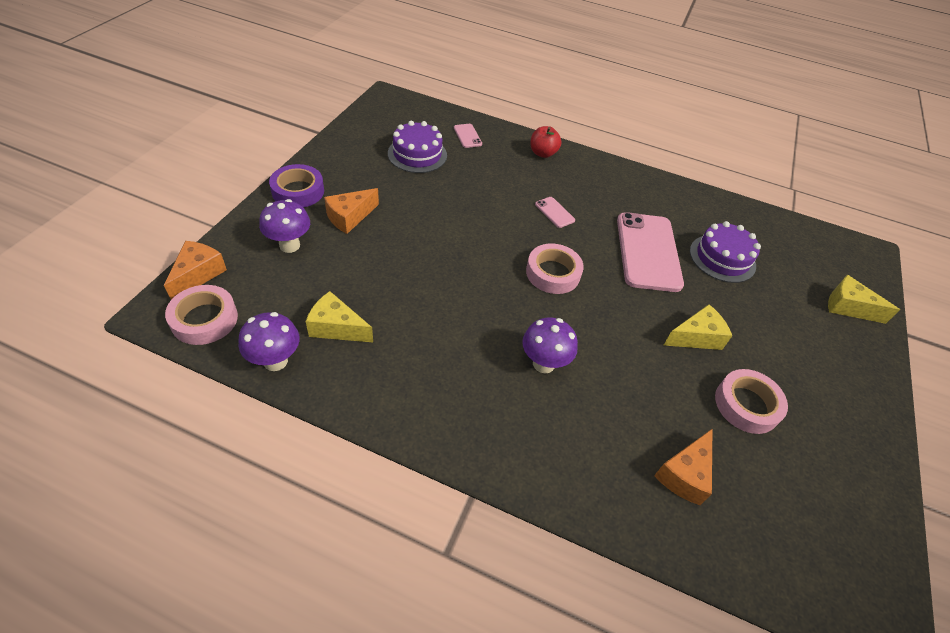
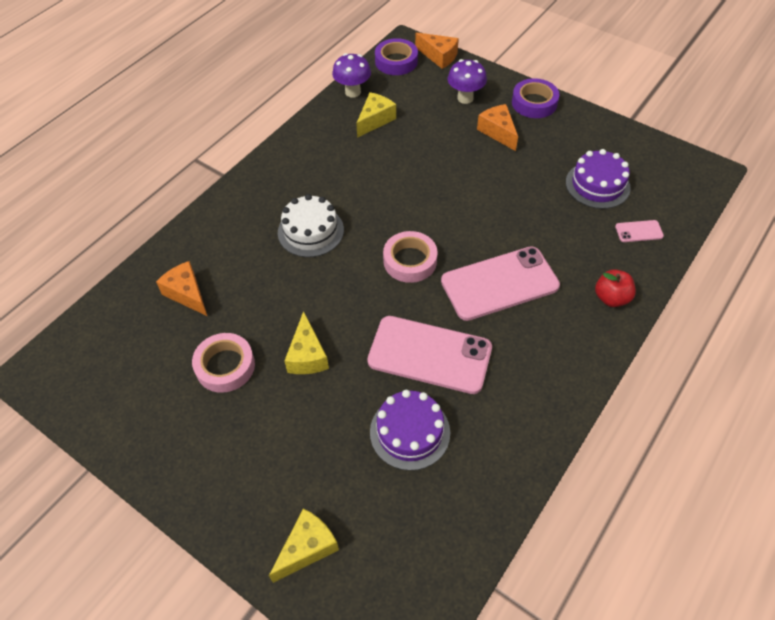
camera: 110 degrees right, 5 degrees up
pink tape [165,285,238,345] -> purple tape [375,38,418,75]
purple mushroom [522,317,578,373] -> white cake [278,194,344,257]
pink phone [535,197,575,228] -> pink phone [441,246,560,321], size x2.37

